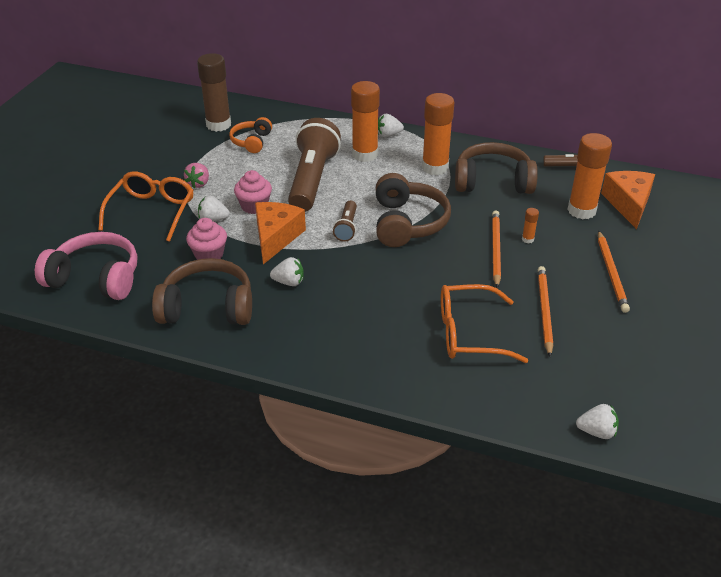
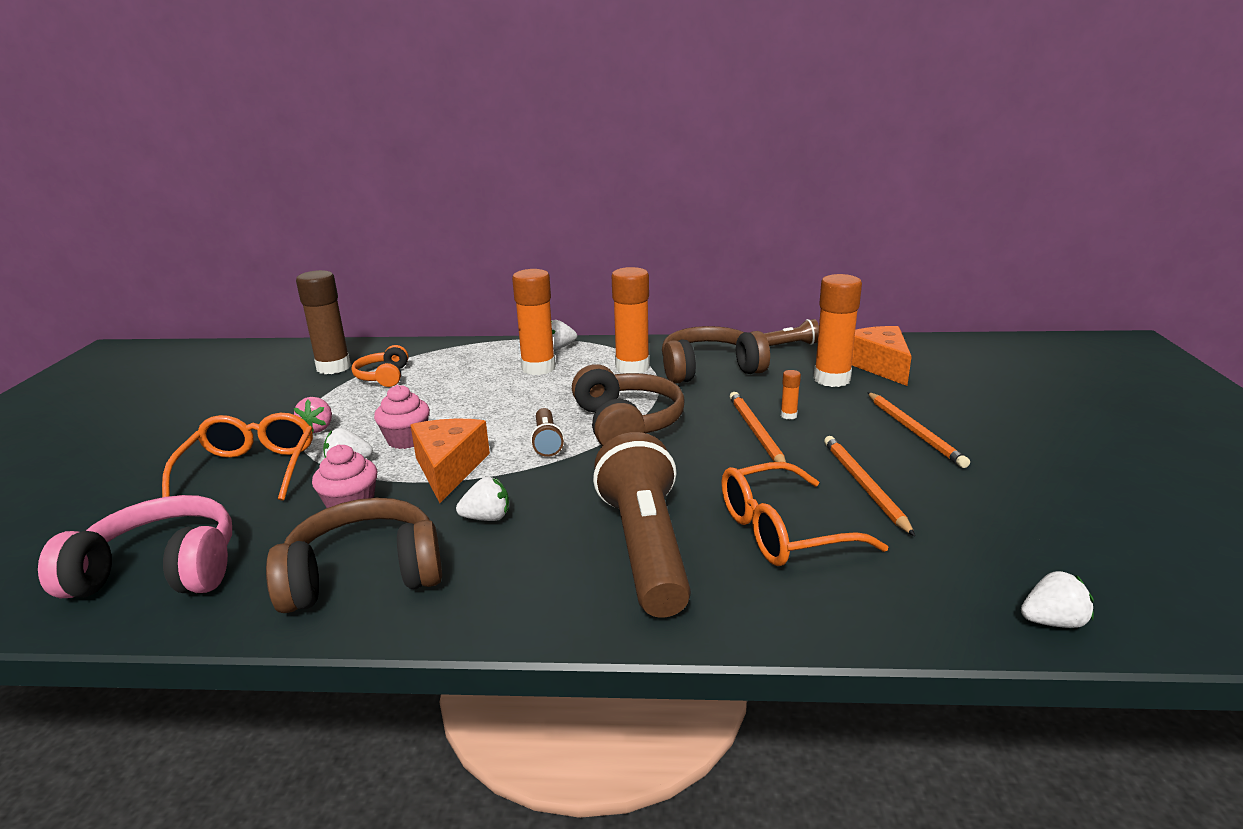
camera: 15 degrees left, 15 degrees down
brown flashlight [288,118,341,212] -> brown flashlight moved to [593,432,691,618]

